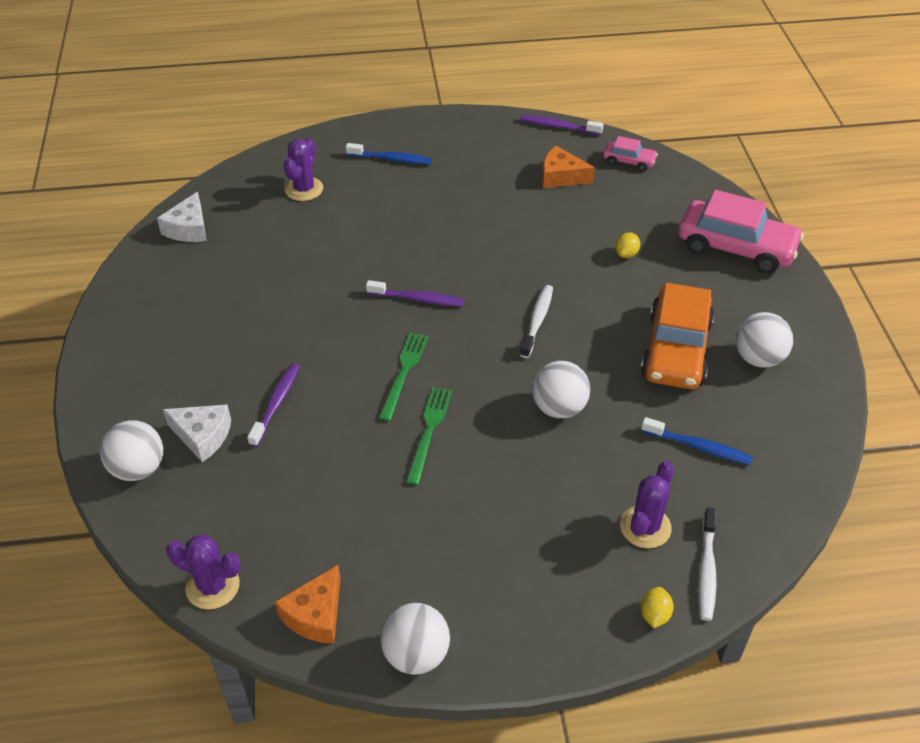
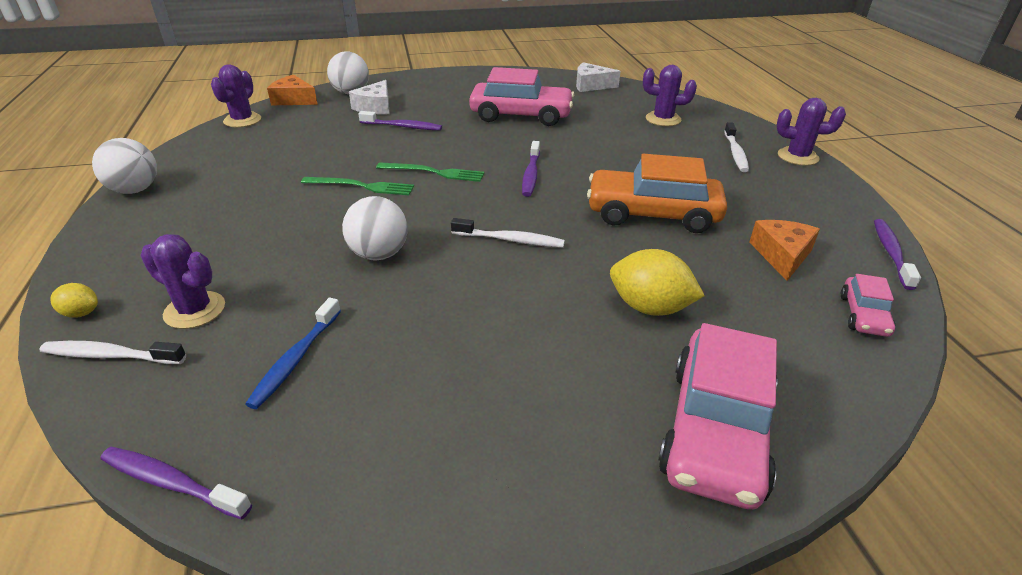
camera: 85 degrees right, 10 degrees down
orange cheese [275,565,340,644] -> orange cheese moved to [267,75,318,105]
blue toothbrush [346,143,432,165] -> white toothbrush [724,122,749,172]
yellow lemon [615,232,640,258] -> yellow lemon [610,249,705,316], size x1.92
orange car [641,283,715,389] -> orange car moved to [587,154,727,233]
white ball [736,312,793,368] -> none
none -> purple toothbrush [100,447,252,519]
none -> pink car [469,67,574,126]
none -> purple cactus [777,98,846,166]

